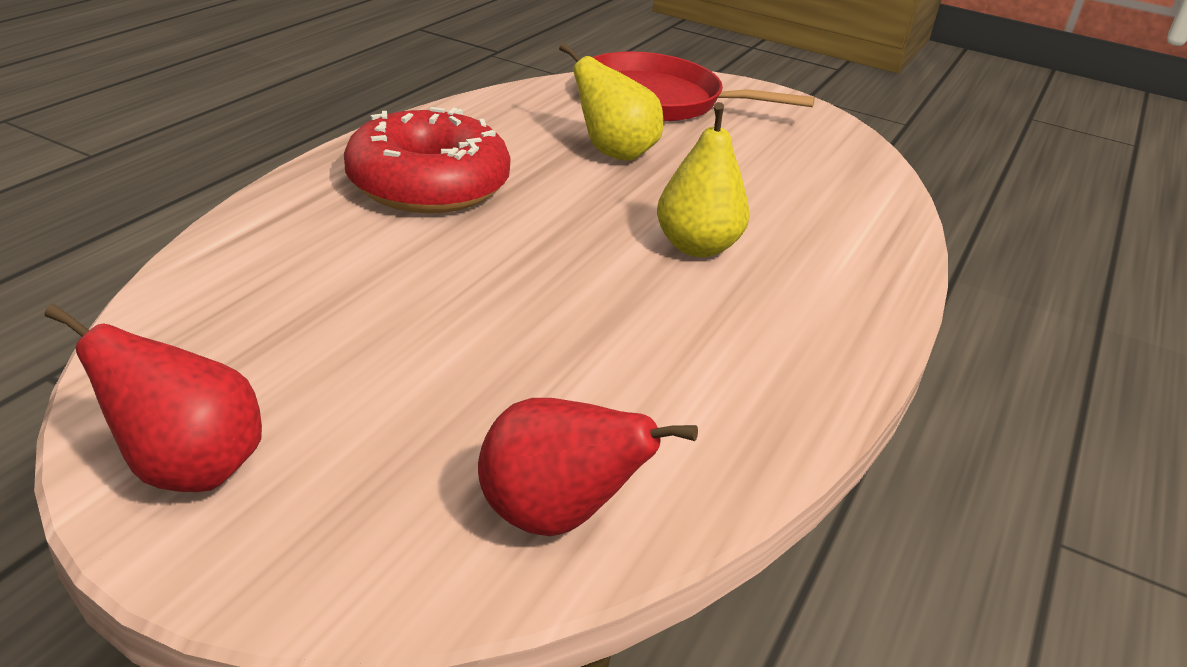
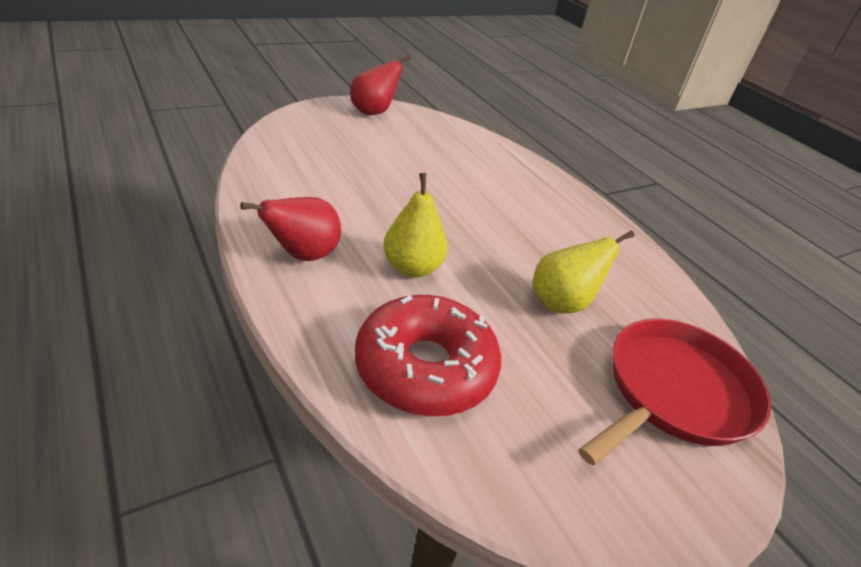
camera: 120 degrees right, 5 degrees up
red donut [344,107,511,213] -> red donut moved to [355,295,501,416]
red pear [478,398,698,536] -> red pear moved to [240,197,341,261]

